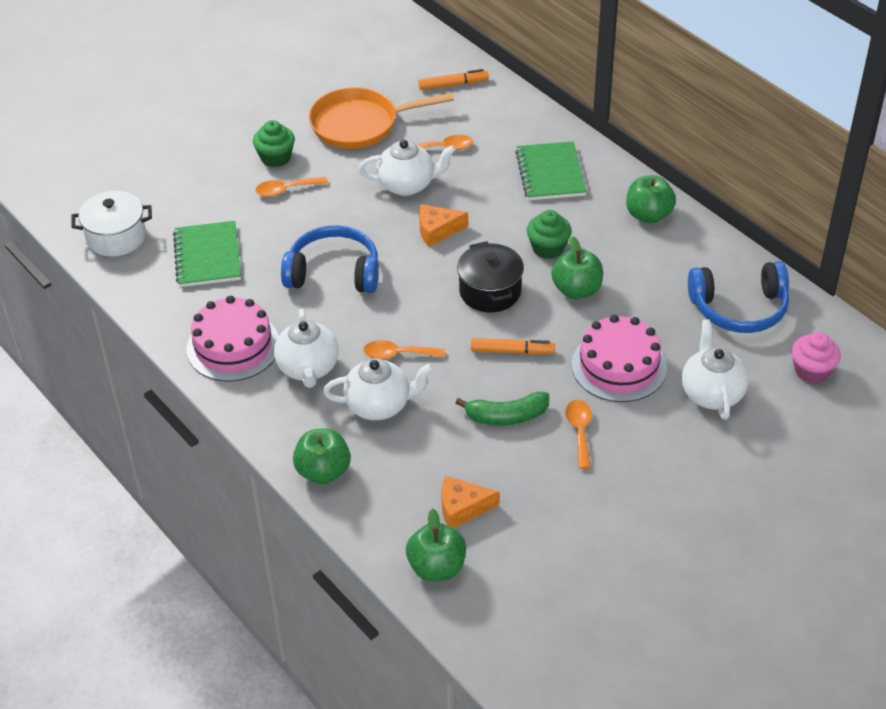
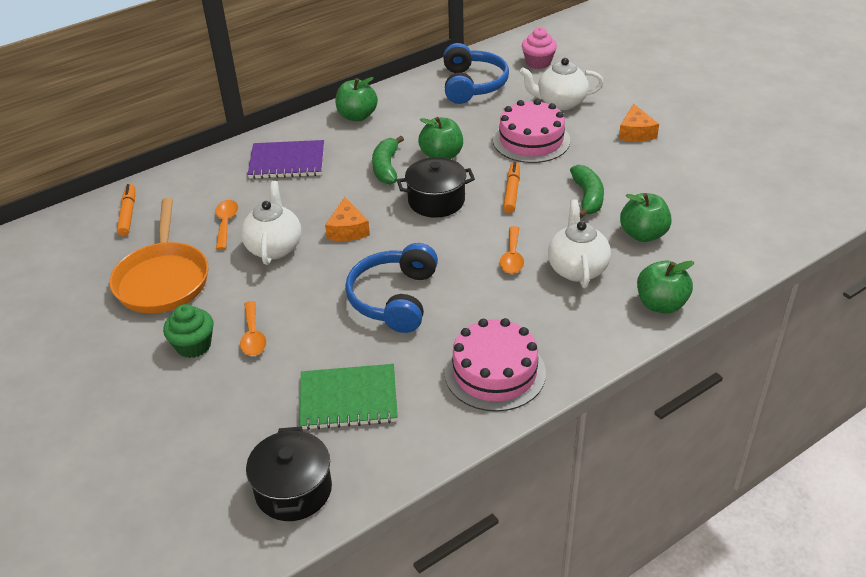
camera: 85 degrees left, 5 degrees down
white pot [71,191,152,257] -> black pot [246,426,332,521]
white teapot [274,308,339,388] -> none
green apple [406,509,466,581] -> green apple moved to [620,193,672,242]
orange cheese [441,476,500,528] -> orange cheese moved to [619,104,659,141]
green notebook [515,141,587,201] -> purple notebook [247,140,324,179]
green cupcake [527,210,572,259] -> green banana [372,136,404,185]
orange spoon [565,400,592,469] -> none

